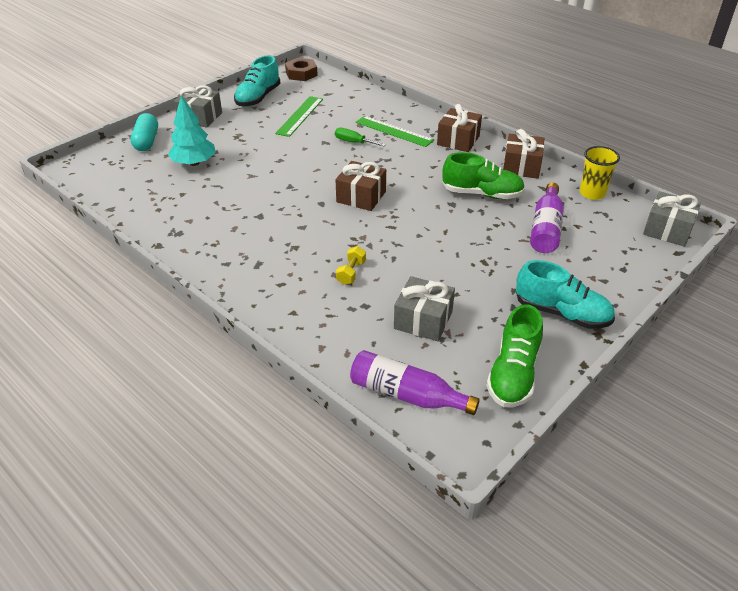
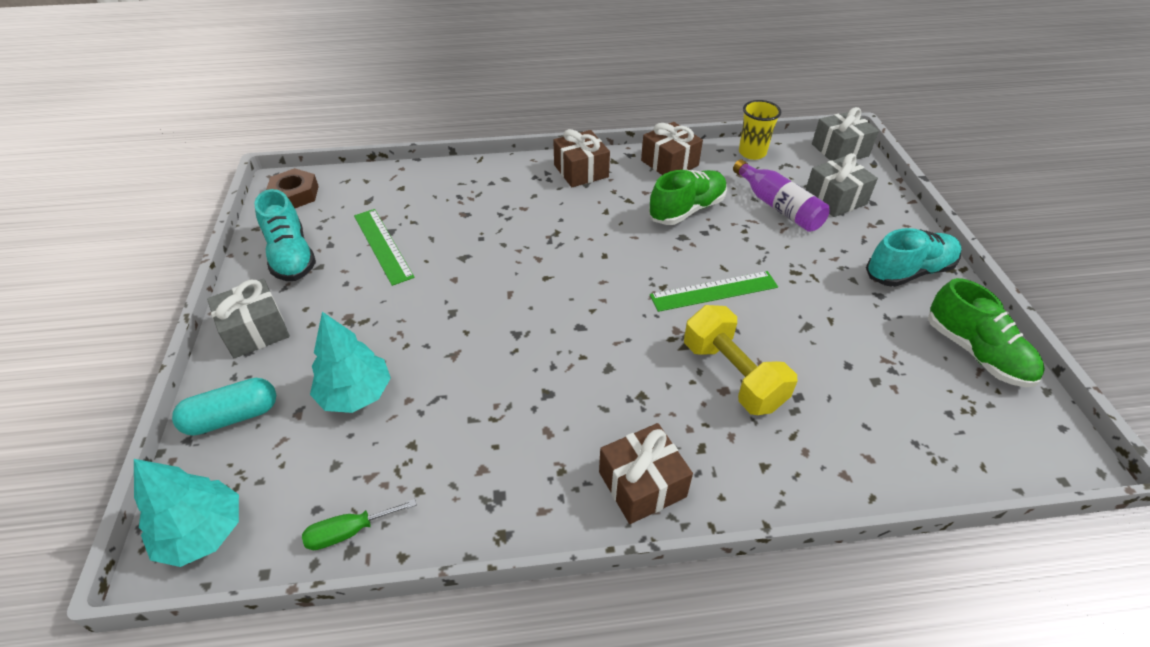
camera: 50 degrees left, 5 degrees up
turquoise capsule [131,113,158,151] -> turquoise capsule turned 60 degrees counterclockwise [172,378,276,436]
green screwdriver [335,128,386,146] -> green screwdriver moved to [302,499,417,550]
brown gift [336,161,386,211] -> brown gift moved to [599,423,693,524]
yellow dumbbell [336,246,366,285] -> yellow dumbbell [684,305,797,415], size x2.07
purple bottle [350,350,480,415] -> none
green ruler [356,116,434,147] -> green ruler moved to [650,271,778,312]
grey gift [394,276,455,341] -> grey gift moved to [806,153,878,217]
none -> turquoise tree [134,459,239,567]

